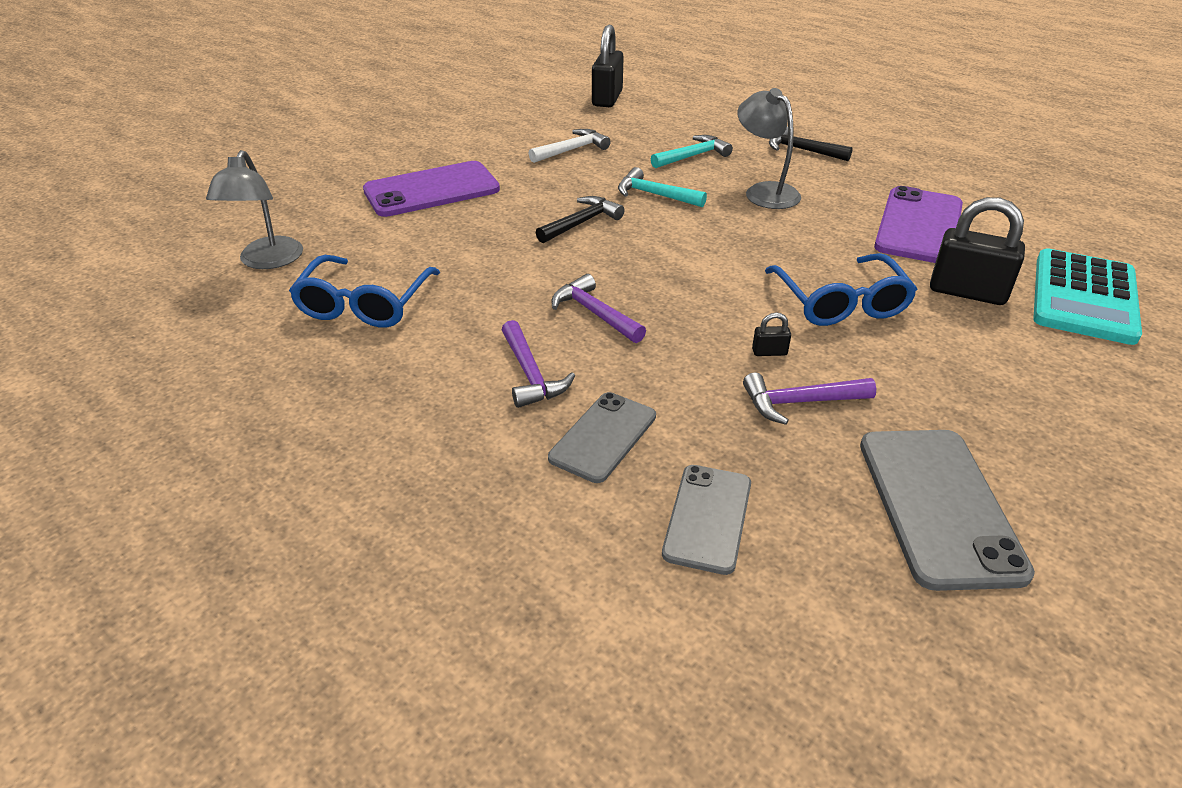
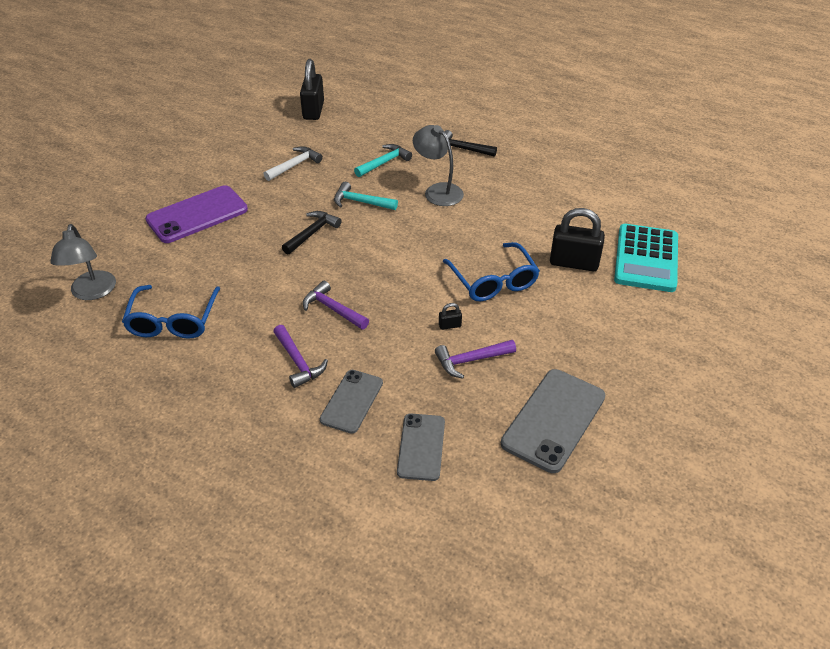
camera: 10 degrees left, 5 degrees up
grey phone [860,430,1035,591] -> grey phone turned 45 degrees clockwise [501,369,606,473]
purple phone [874,186,963,263] -> none

